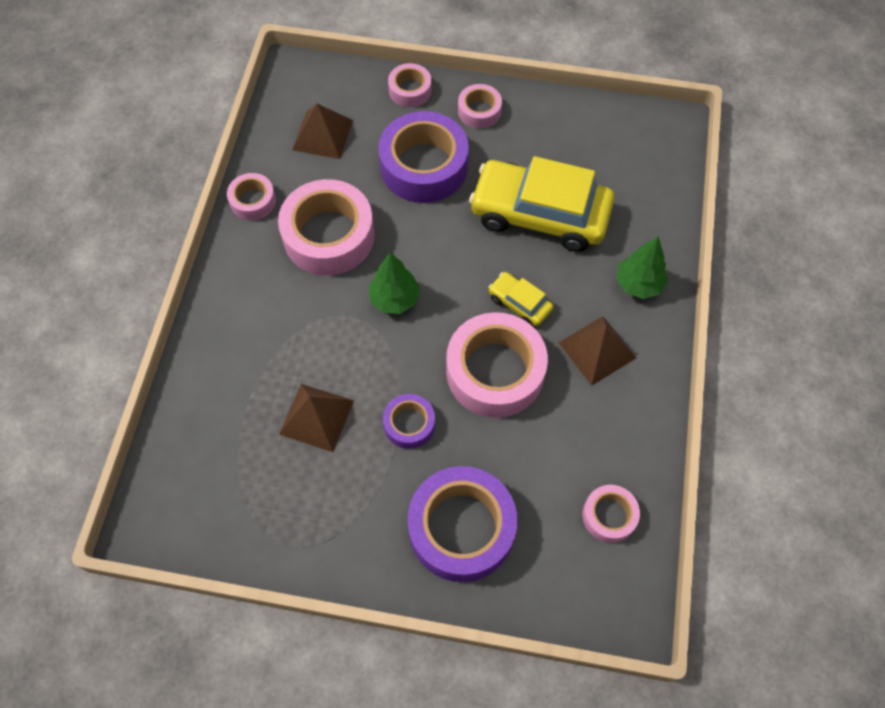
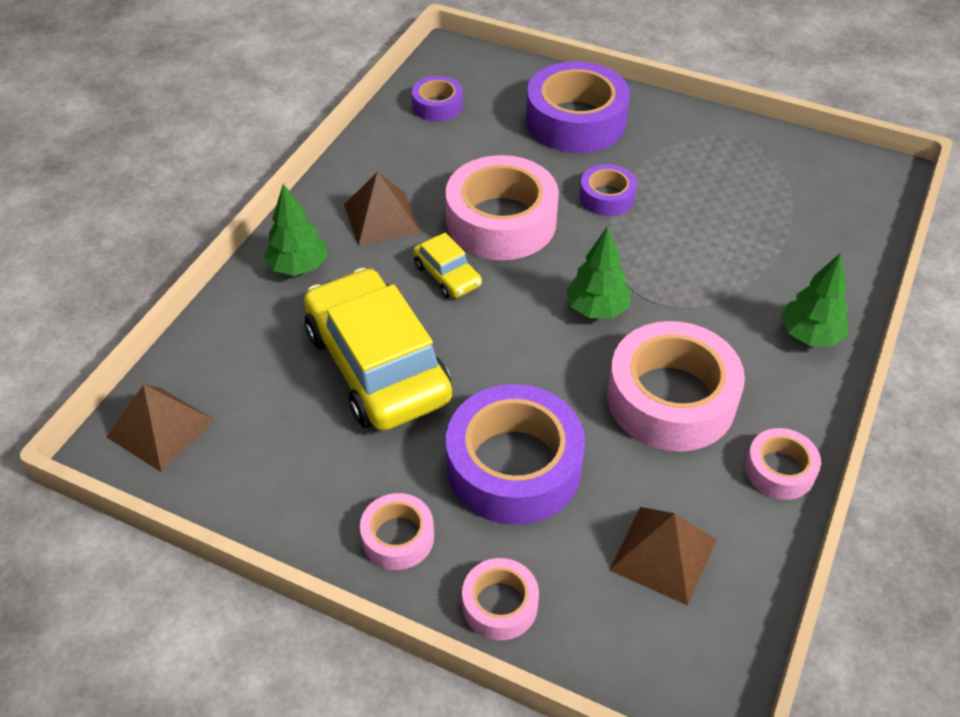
camera: 165 degrees left, 15 degrees down
brown pyramid [279,384,354,452] -> brown pyramid moved to [107,384,215,472]
yellow car [469,156,614,252] -> yellow car turned 150 degrees counterclockwise [304,268,452,431]
pink tape [583,485,640,543] -> purple tape [412,76,463,122]
none -> green tree [781,253,849,346]

